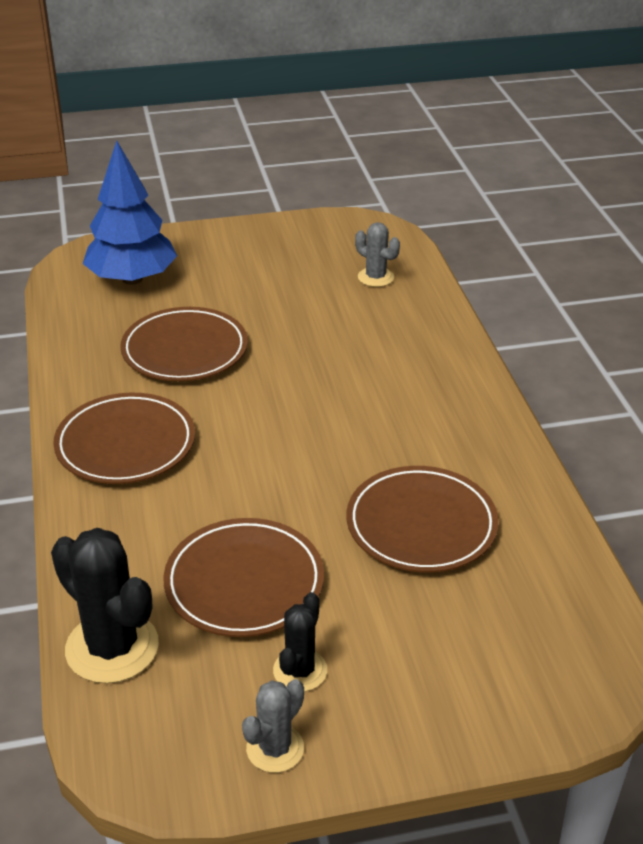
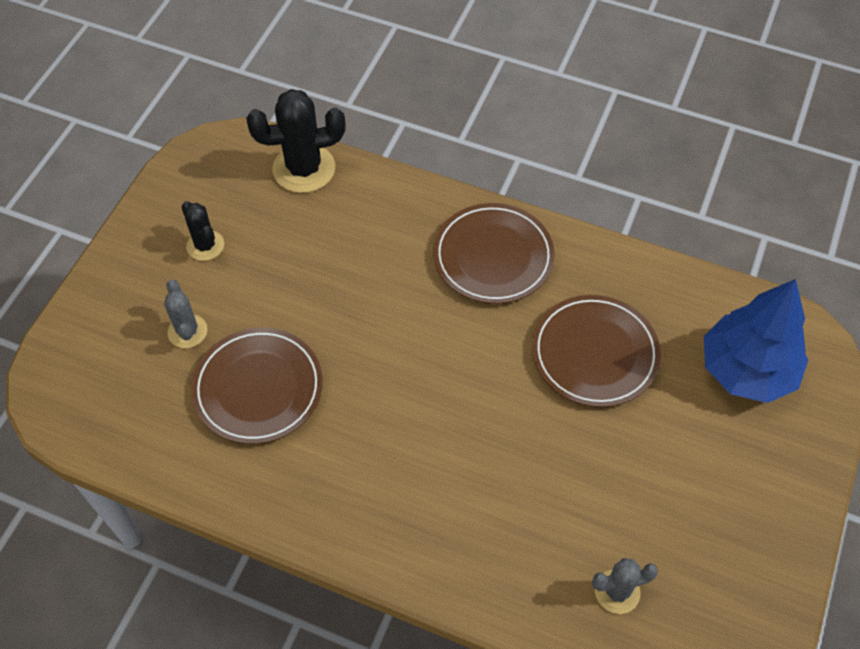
camera: 125 degrees right, 20 degrees up
brown plate [164,518,324,637] -> none
grey cactus [242,679,304,773] -> grey cactus moved to [164,279,207,348]

